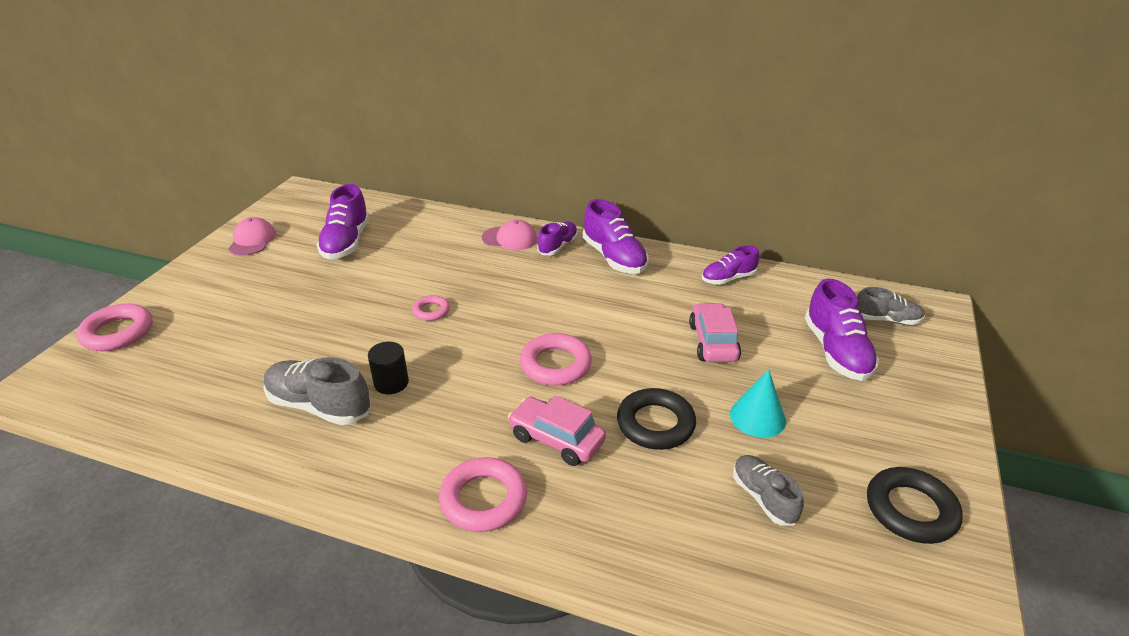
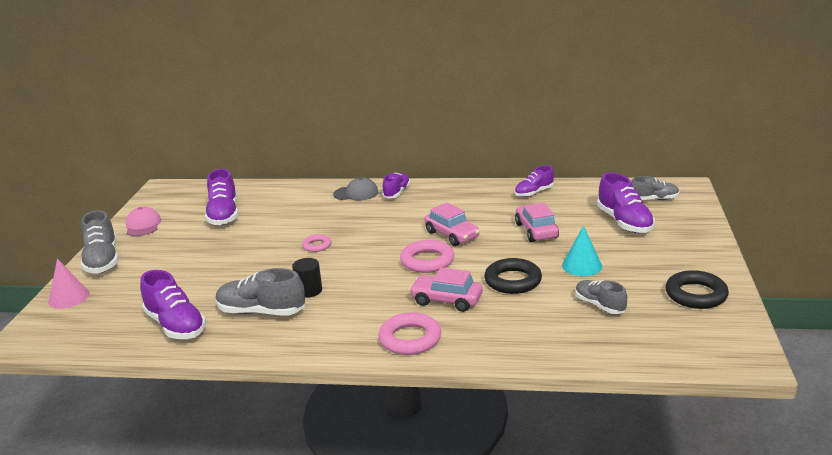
camera: 10 degrees left, 10 degrees down
pink ring [76,303,153,351] -> pink cone [48,258,90,309]
pink cap [482,220,537,250] -> grey cap [333,177,378,200]
purple shoe [583,199,649,274] -> purple shoe moved to [140,270,206,339]
none -> grey shoe [81,210,118,273]
none -> pink car [425,203,480,246]

